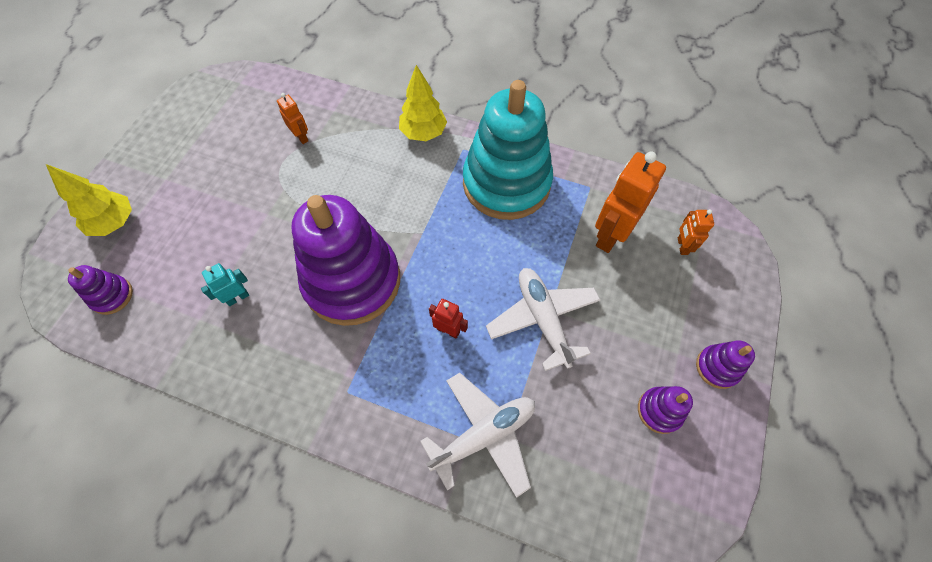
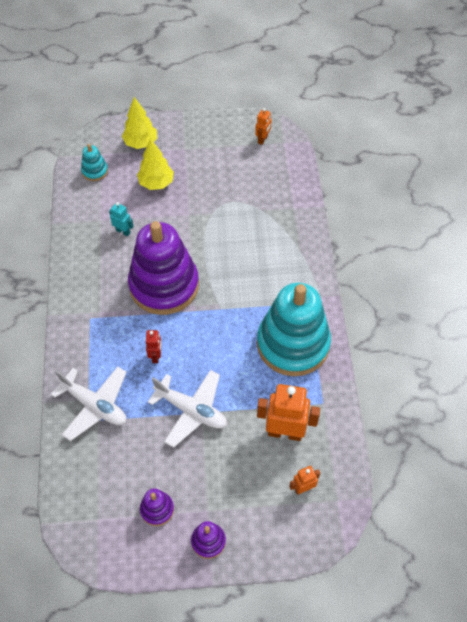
camera: 65 degrees right, 5 degrees down
purple stacking toy [68,265,133,315] -> turquoise stacking toy [81,144,108,181]
orange robot [277,93,308,144] -> orange robot moved to [255,108,272,145]
yellow tree [399,65,447,141] -> yellow tree moved to [137,138,174,190]
white plane [486,268,601,371] -> white plane turned 75 degrees clockwise [148,370,227,448]

